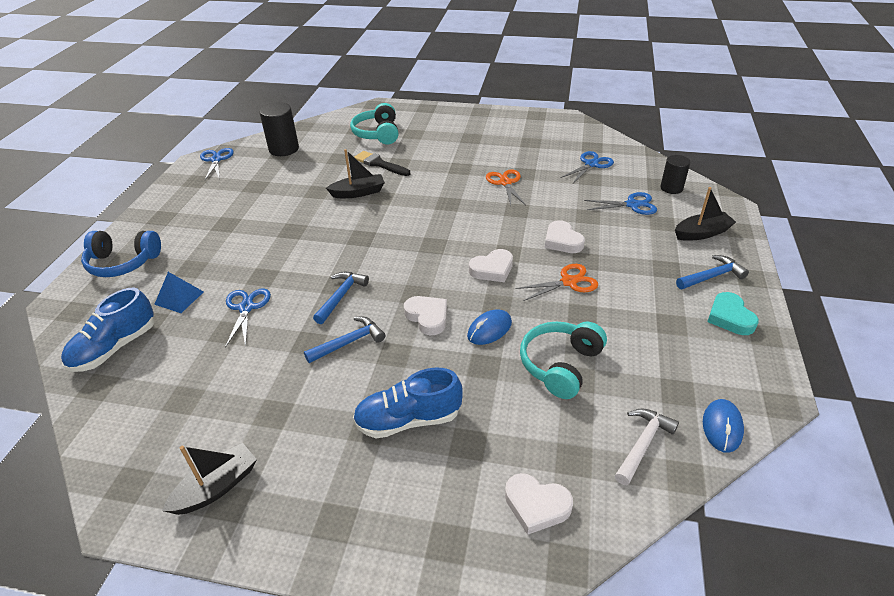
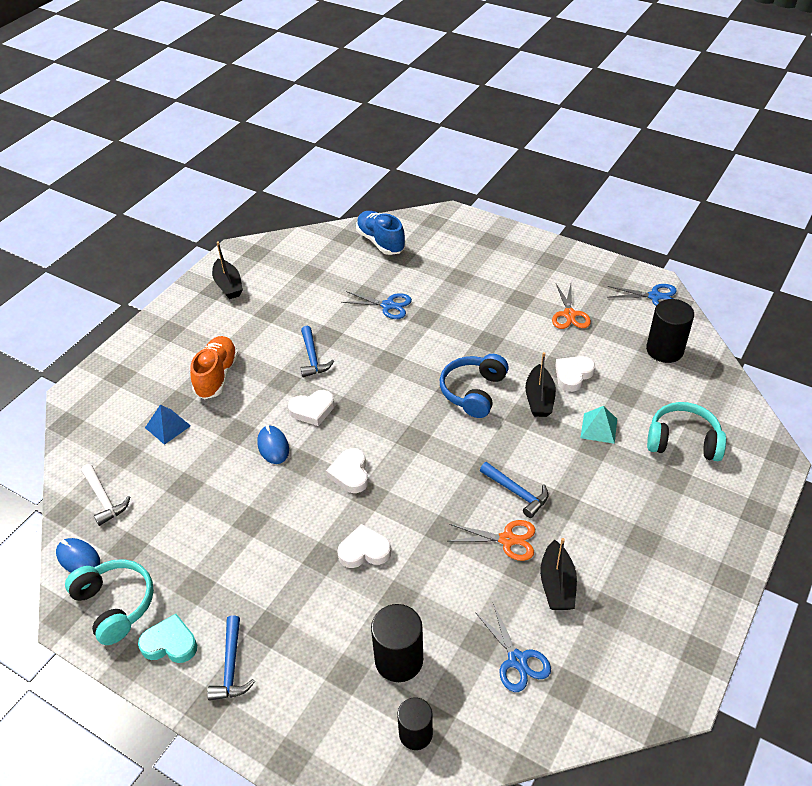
camera: 110 degrees right, 5 degrees up
blue headphones [81,231,161,277] -> blue headphones moved to [440,354,509,418]
blue pyramid [154,272,204,313] -> blue pyramid moved to [145,405,191,445]
blue hammer [313,272,369,324] -> blue hammer moved to [480,462,548,518]
blue shoe [353,368,463,439] -> orange shoe [190,336,238,399]
black brush [354,151,410,176] -> turquoise pyramid [580,406,617,444]
white heart [505,473,573,535] -> white heart moved to [555,356,595,392]
orange scissors [515,264,598,301] -> orange scissors moved to [552,284,591,329]
turquoise headphones [520,322,607,399] -> turquoise headphones moved to [65,559,154,645]
blue scissors [584,192,657,215] -> black cylinder [371,604,423,682]
black boat [675,187,736,241] -> black boat moved to [540,538,577,610]

